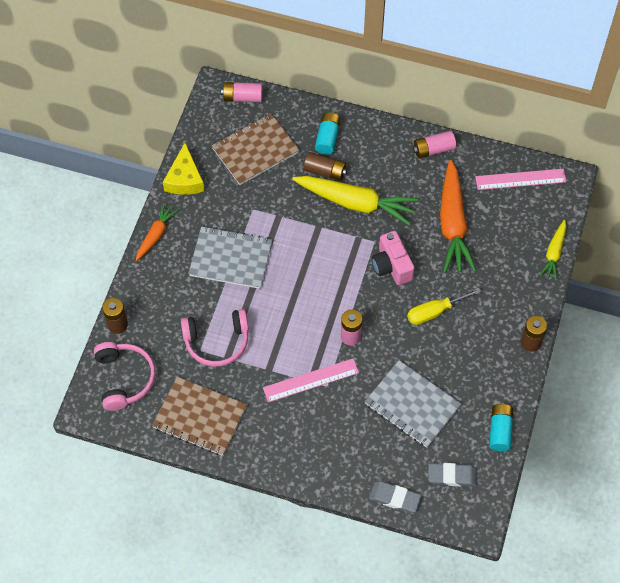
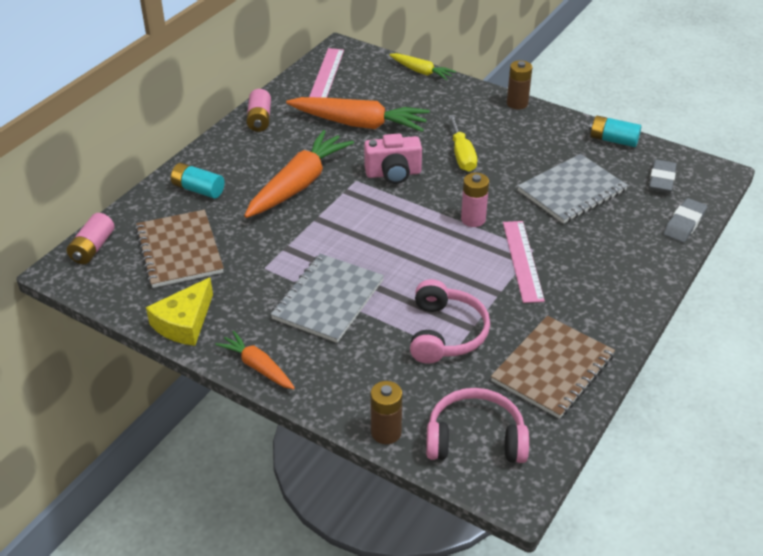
camera: 75 degrees left, 20 degrees down
yellow cheese [163,143,204,195] -> yellow cheese turned 105 degrees clockwise [146,277,213,346]
yellow carrot [292,176,418,225] -> orange carrot [244,130,354,218]
brown battery [303,152,347,181] -> none

